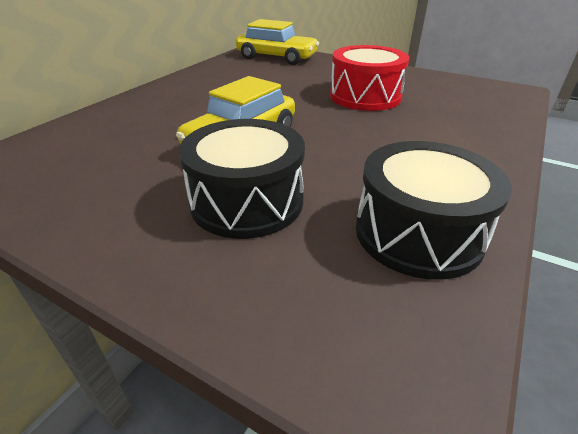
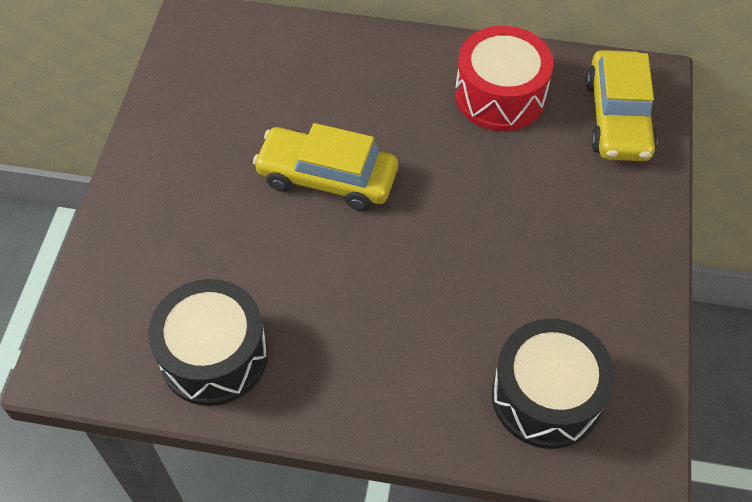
camera: 70 degrees right, 20 degrees up
black drum [179,119,305,239] -> black drum moved to [492,319,615,449]
red drum [330,45,409,111] -> red drum moved to [455,26,553,131]

